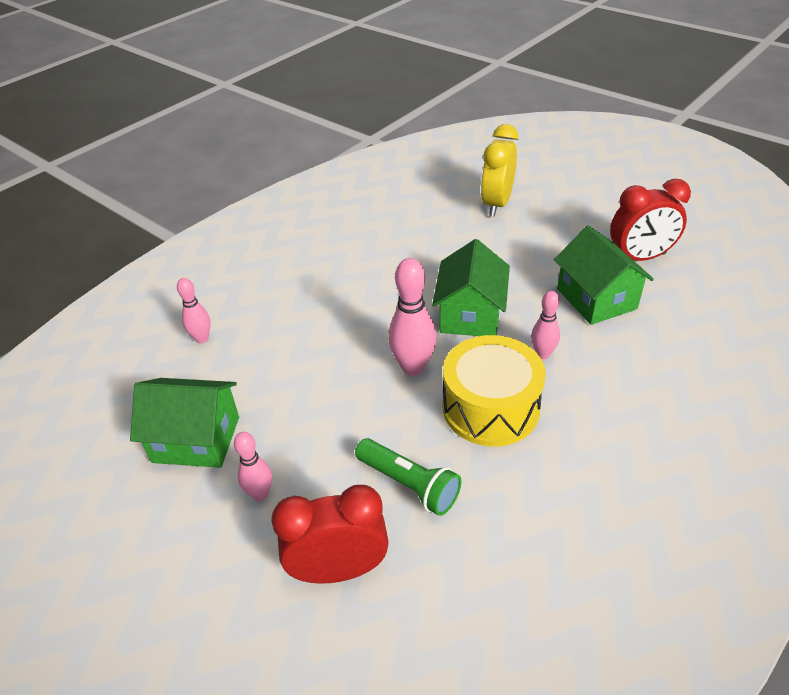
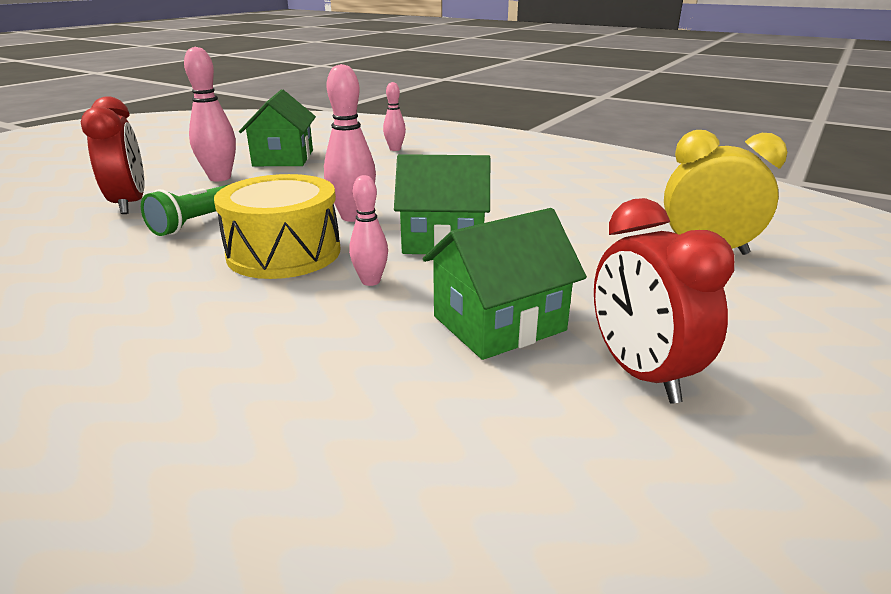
camera: 80 degrees right, 15 degrees down
pink bowling pin [234,432,272,501] -> pink bowling pin [184,47,236,182], size x1.65

